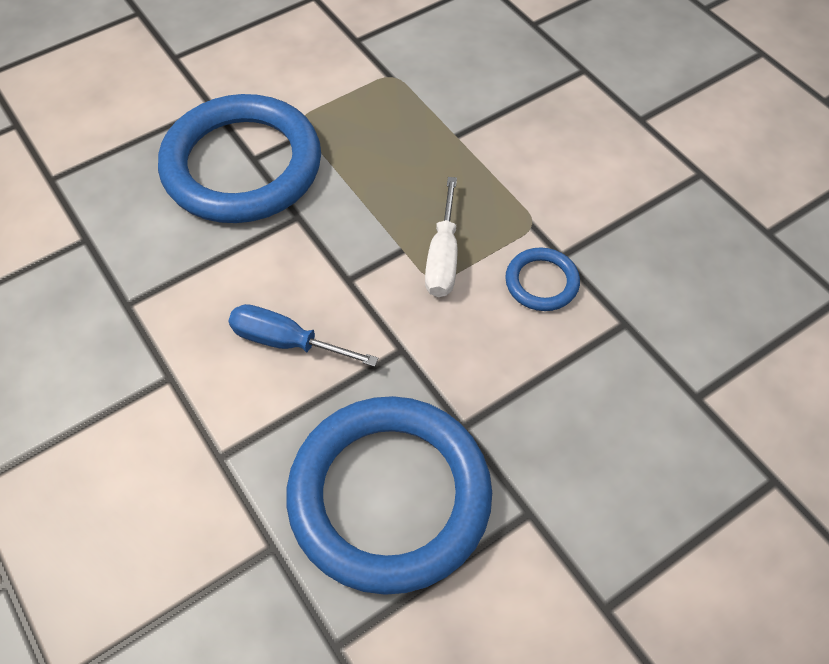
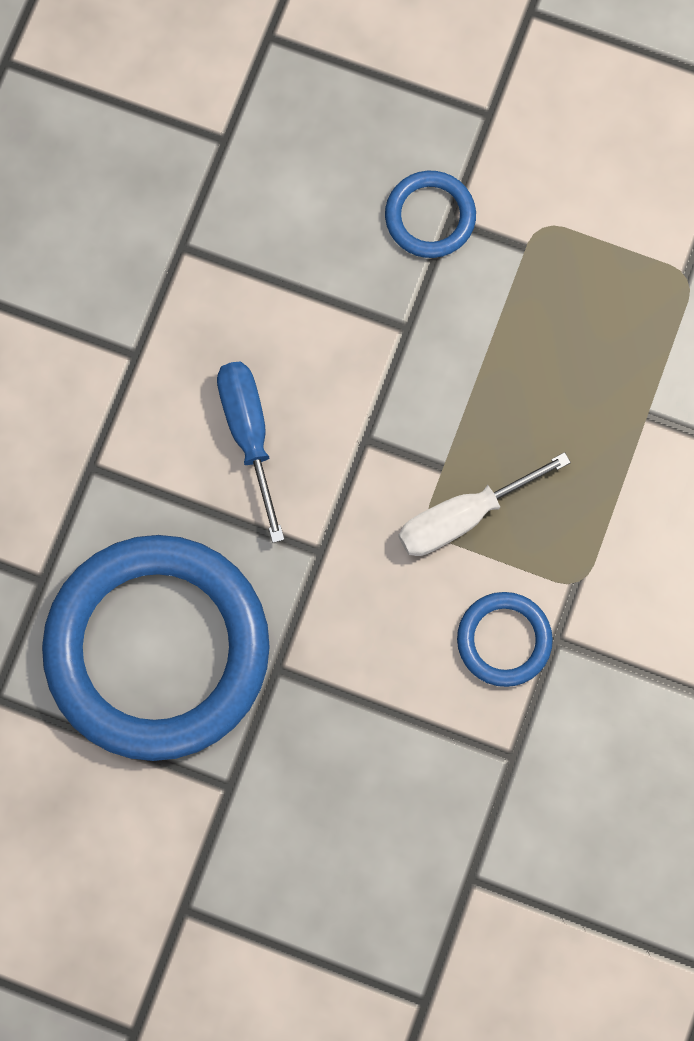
camera: 55 degrees right, 20 degrees up
blue ring [158,94,321,223] -> blue ring [385,171,476,258], size x0.42

